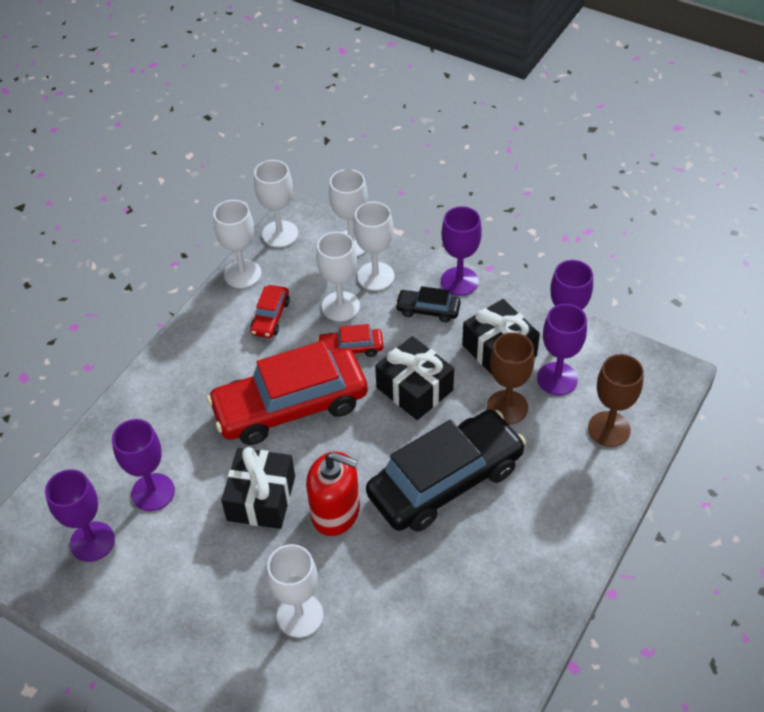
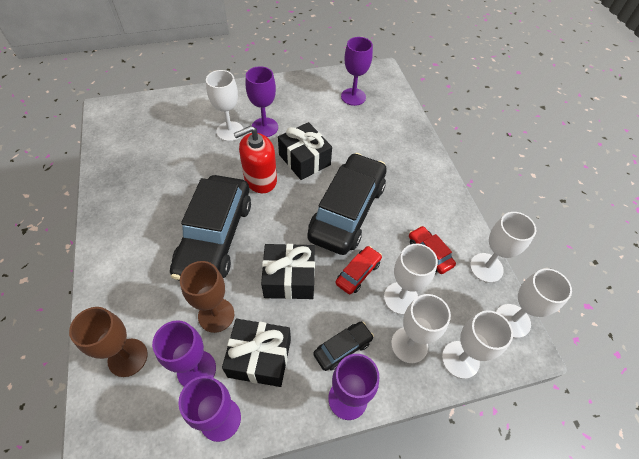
camera: 130 degrees right, 5 degrees up
purple goblet [112,419,175,511] -> purple goblet moved to [246,66,278,137]
red car [207,341,368,445] -> black car [307,153,386,255]

